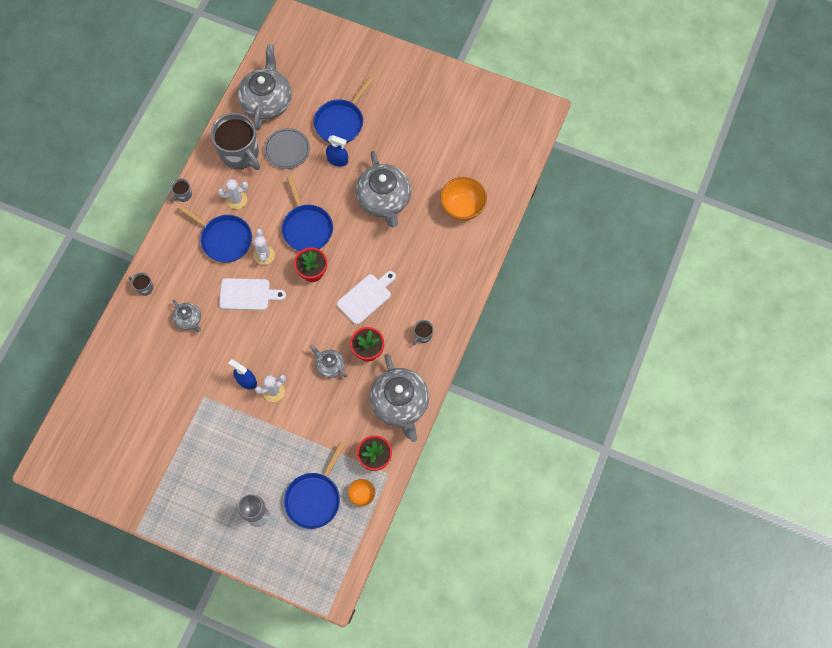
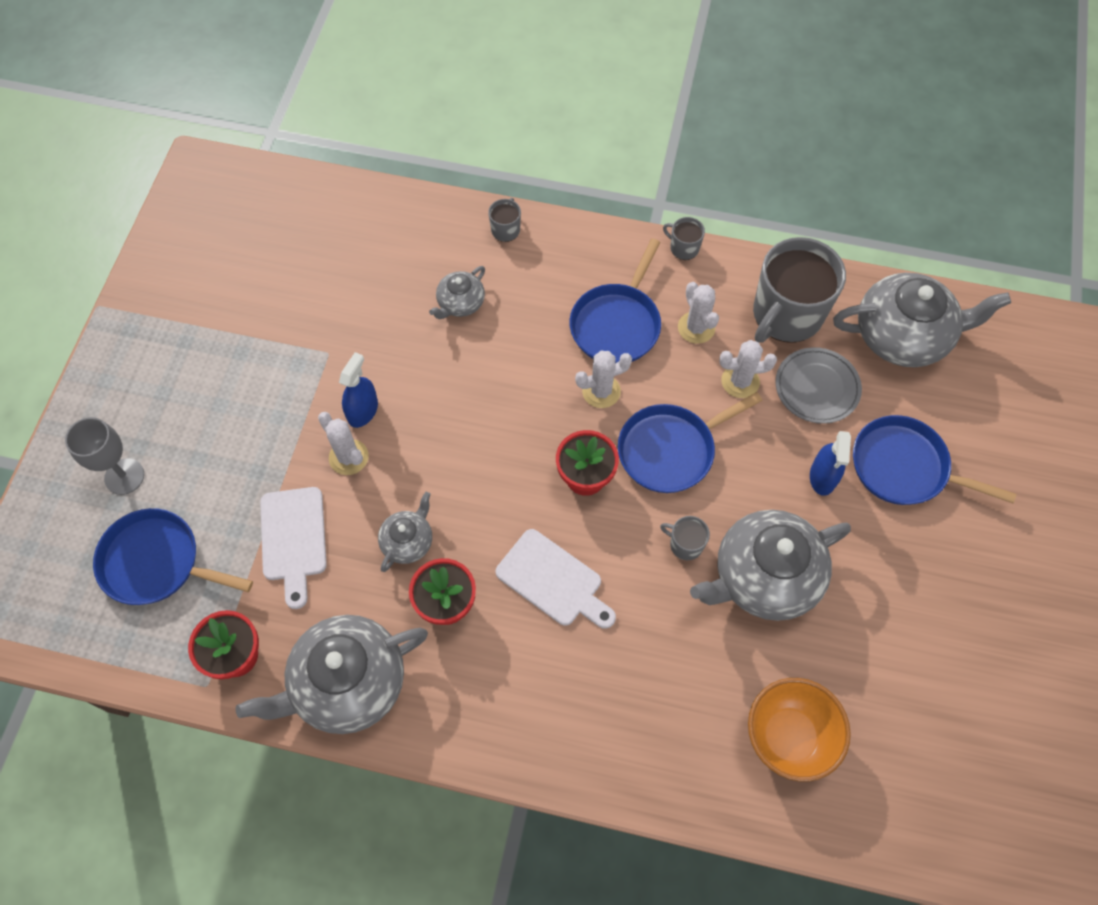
camera: 80 degrees right, 5 degrees down
white cutting board [219,278,286,310] -> white cutting board moved to [260,487,327,609]
orange bowl [348,479,375,507] -> none
grey mug [413,320,434,345] -> grey mug moved to [660,516,710,560]
none -> white cactus [719,340,777,398]

